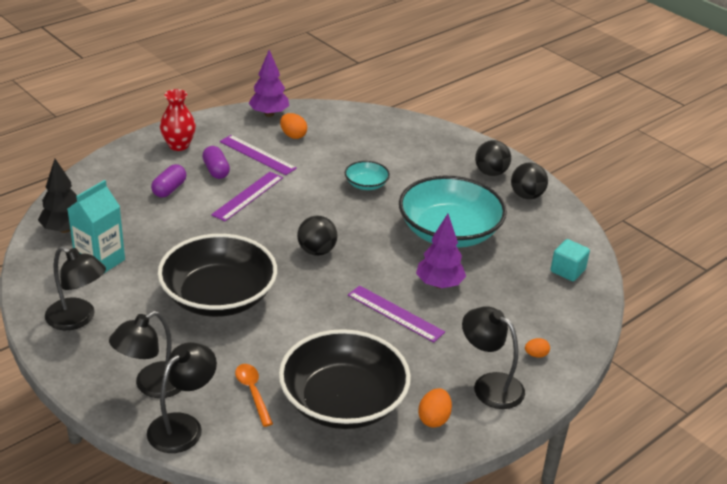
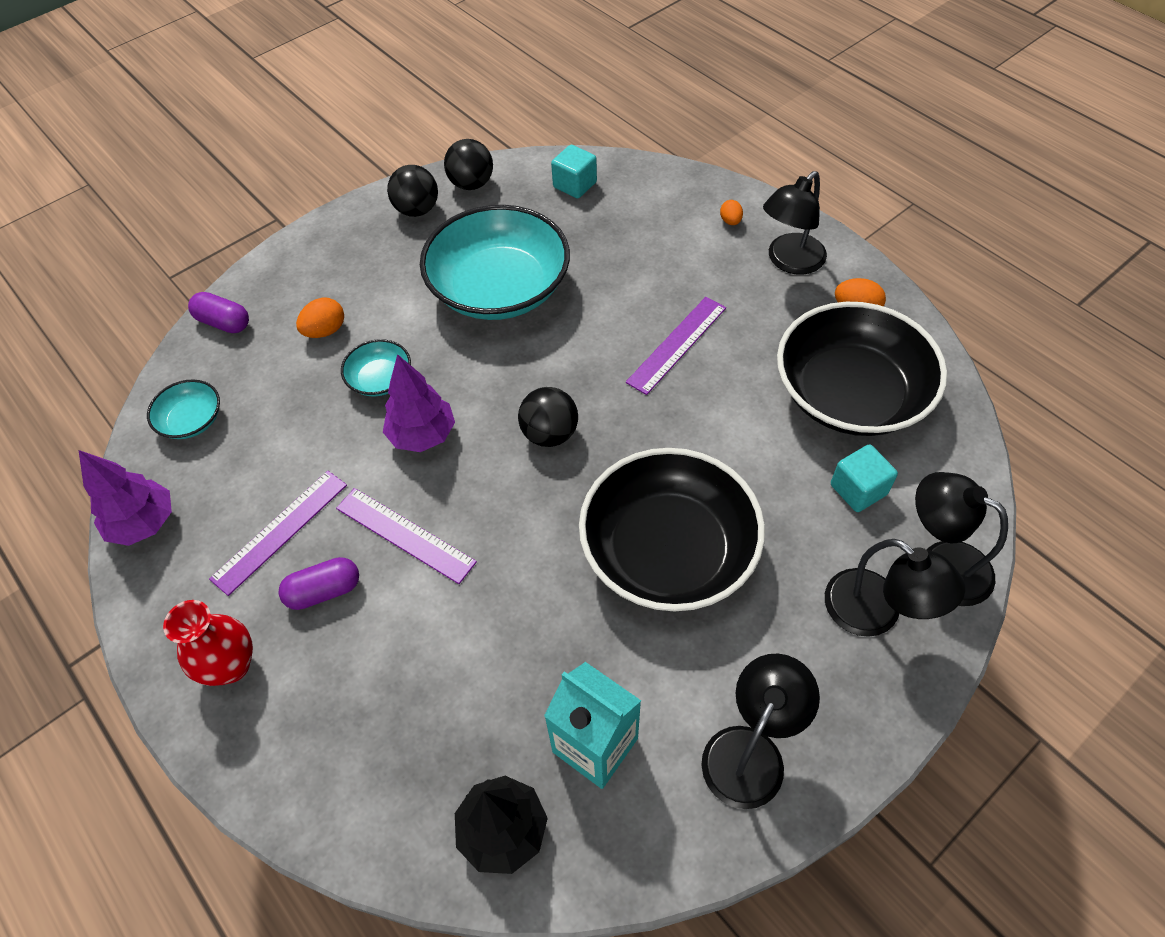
camera: 85 degrees left, 20 degrees up
purple capsule [151,164,186,198] -> purple capsule moved to [188,292,249,333]
orange spoon [235,364,273,427] -> turquoise cube [831,444,898,512]
orange egg [280,113,307,139] -> orange egg moved to [296,298,344,338]
purple tree [416,214,466,288] -> purple tree moved to [383,354,455,452]
black ball [475,140,511,176] -> black ball moved to [444,139,493,190]
none -> turquoise bowl [147,379,220,439]

